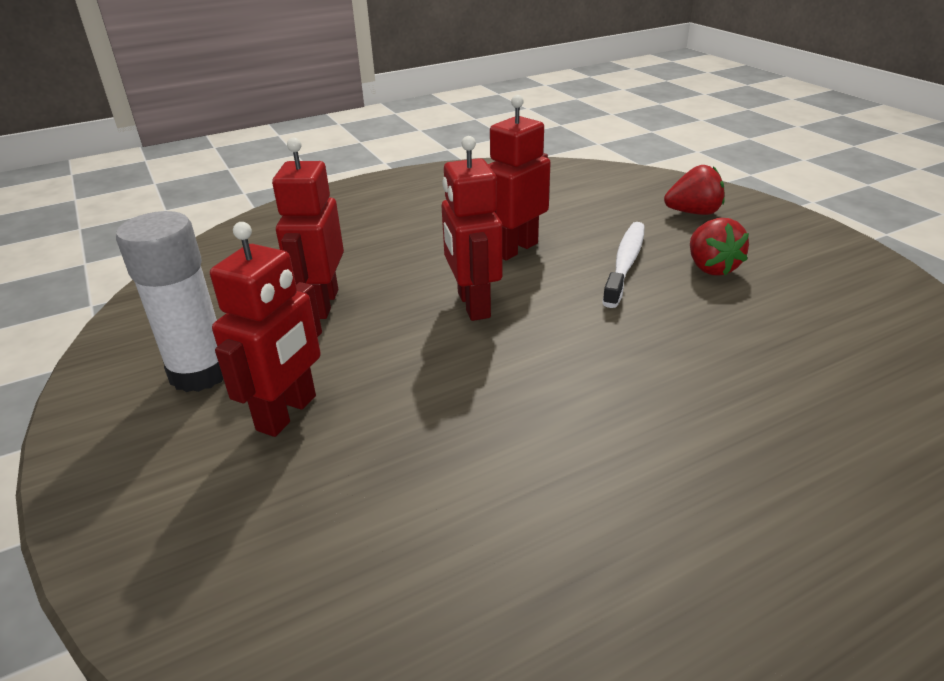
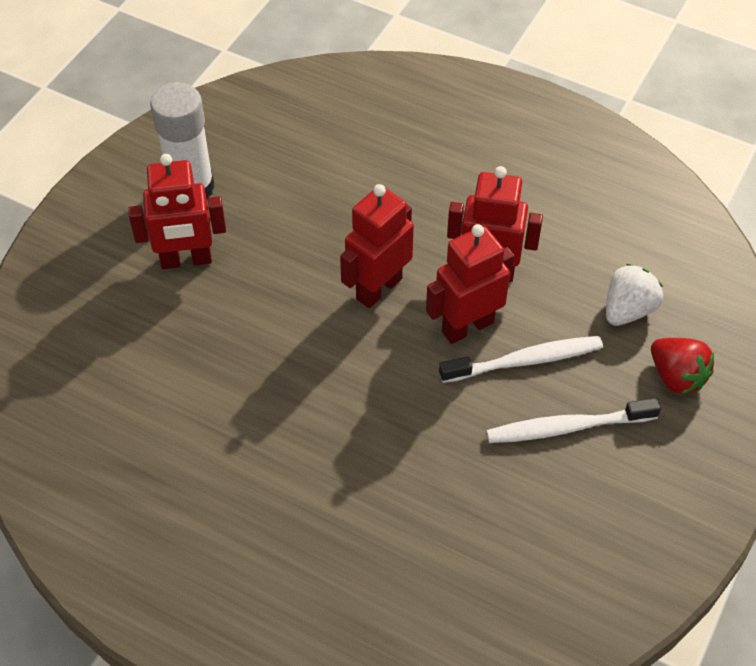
camera: 55 degrees right, 20 degrees up
red robot [272,137,344,319] -> red robot moved to [426,224,514,344]
red strawberry [690,218,749,276] -> white toothbrush [486,398,661,443]
none -> white strawberry [606,264,663,326]

